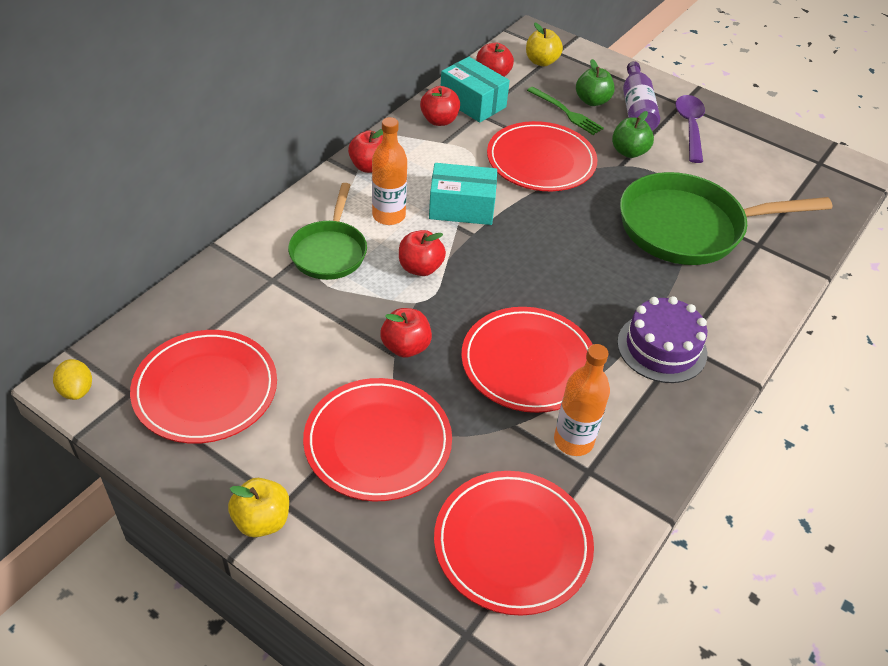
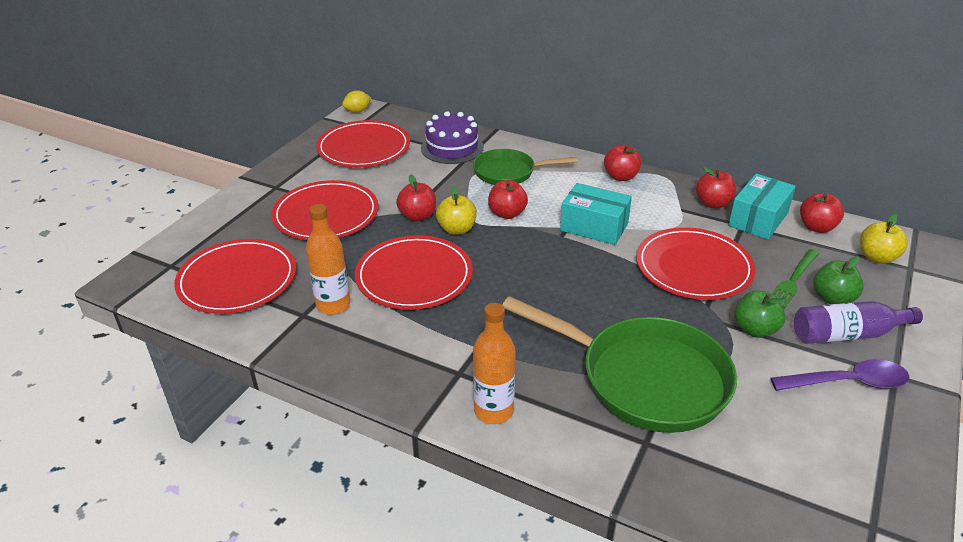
camera: 85 degrees right, 10 degrees down
yellow apple [228,478,289,537] -> yellow apple moved to [436,186,477,235]
orange bottle [372,117,407,225] -> orange bottle moved to [473,303,516,424]
turquoise box [429,163,497,225] -> turquoise box turned 60 degrees counterclockwise [560,183,632,245]
purple cake [617,296,707,383] -> purple cake moved to [421,111,484,164]
green pan [620,172,832,265] -> green pan turned 135 degrees clockwise [503,296,737,433]

